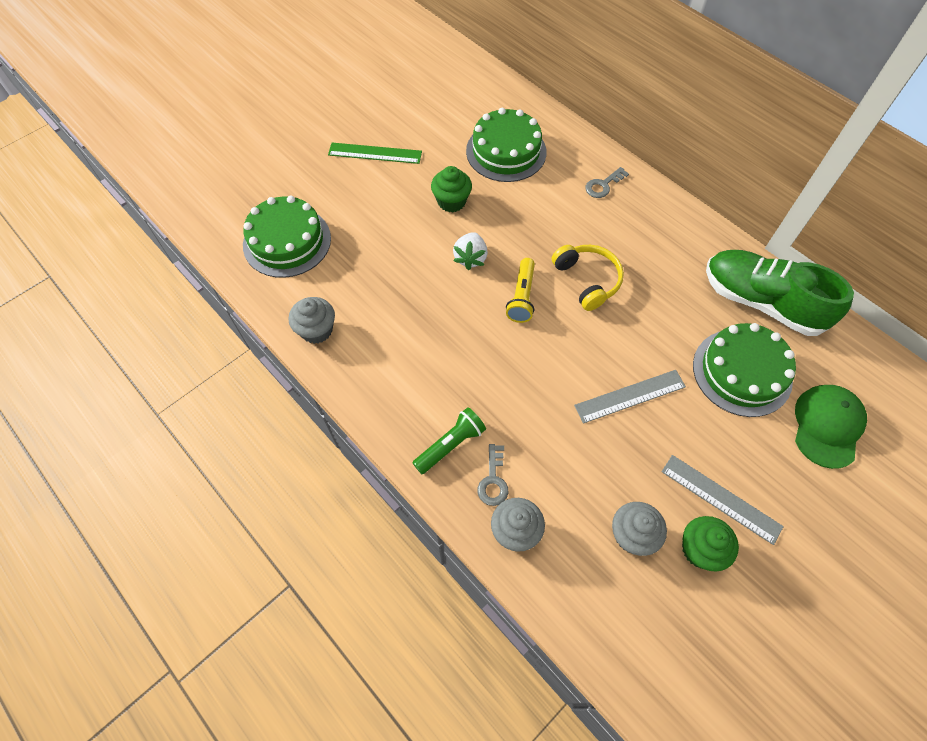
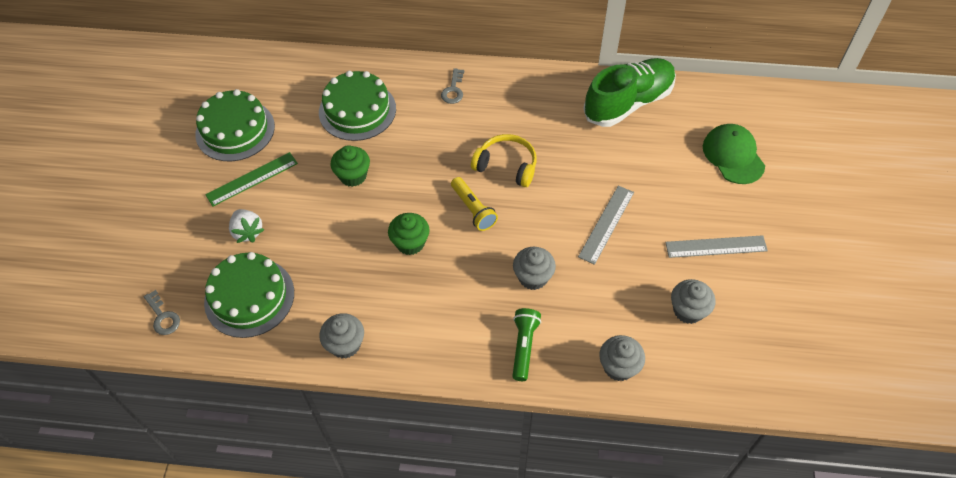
camera: 40 degrees left, 5 degrees down
white strawberry [453,232,488,270] -> white strawberry moved to [229,209,264,243]
grey key [478,444,508,506] -> grey key moved to [144,290,180,335]
green cupcake [682,516,739,572] -> green cupcake moved to [388,213,430,255]
green cake [693,323,796,417] -> green cake moved to [195,89,275,161]
green shoe [706,250,854,336] -> green shoe turned 150 degrees clockwise [583,58,676,127]
none -> grey cupcake [513,247,556,290]

